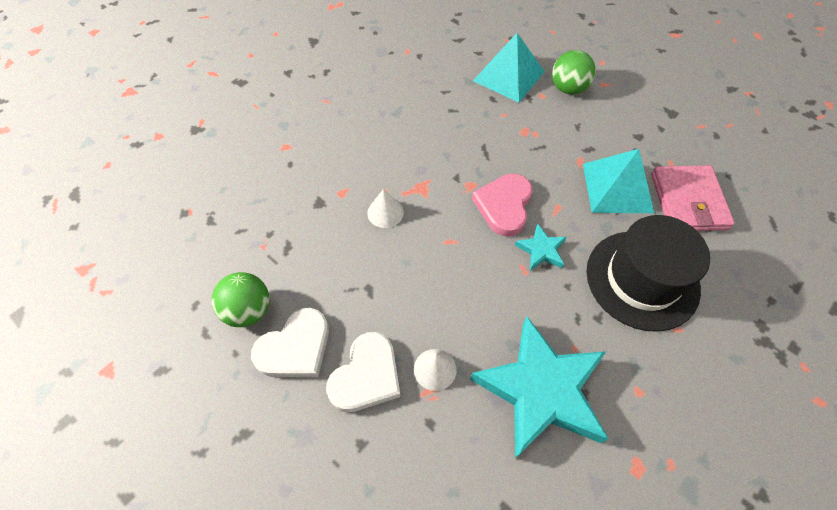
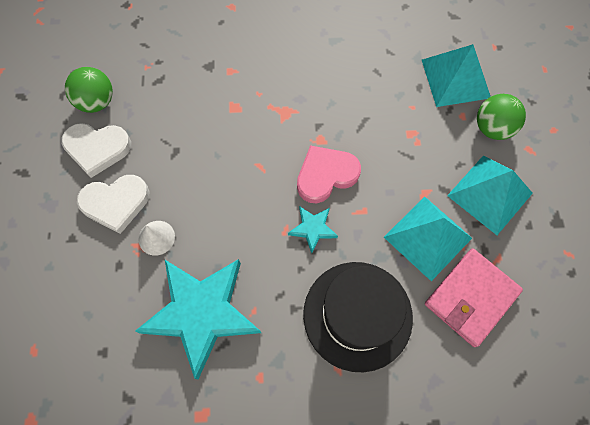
camera: 45 degrees right, 10 degrees up
white cone [367,189,404,228] -> none
none -> turquoise pyramid [447,156,533,235]

